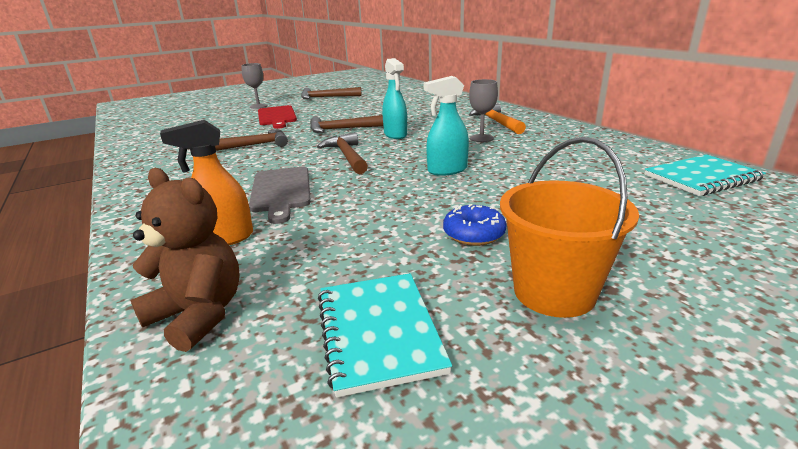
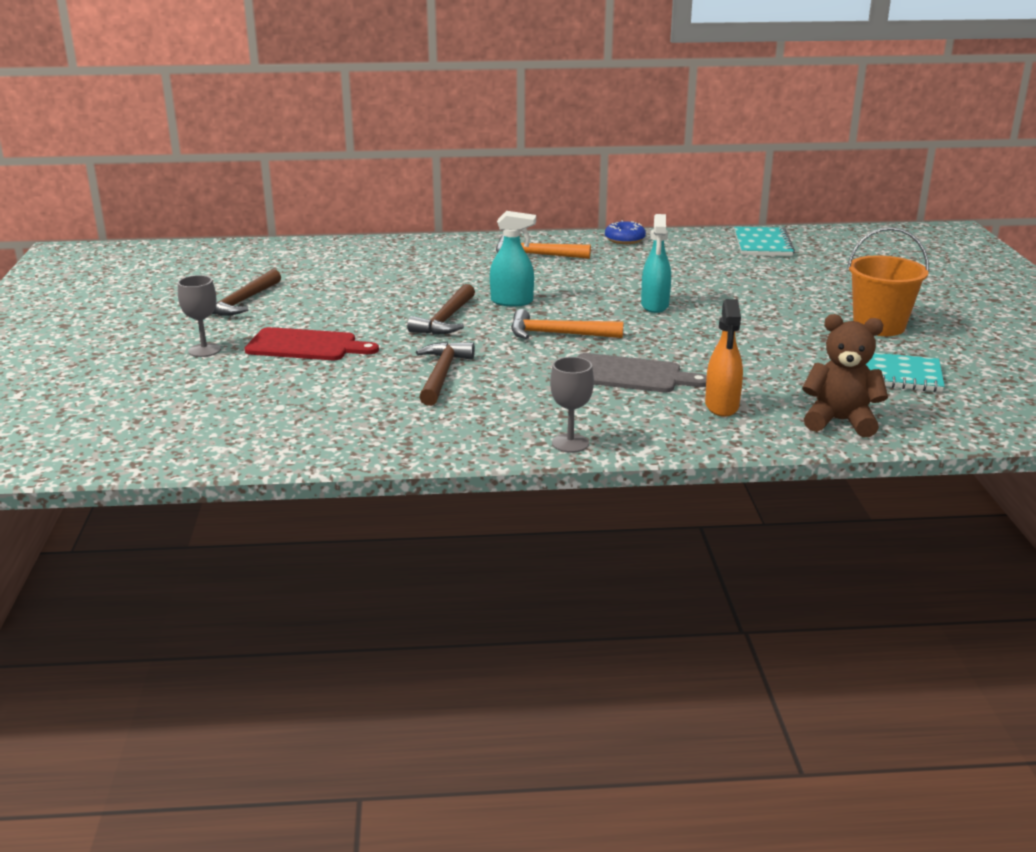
camera: 65 degrees left, 0 degrees up
brown teddy bear [131,168,240,352] -> brown teddy bear turned 45 degrees clockwise [802,314,888,437]
brown hammer [317,132,368,174] -> orange hammer [511,309,624,339]
blue donut [443,204,507,246] -> blue donut moved to [605,220,646,244]
grey goblet [469,79,498,142] -> grey goblet moved to [550,357,594,453]

